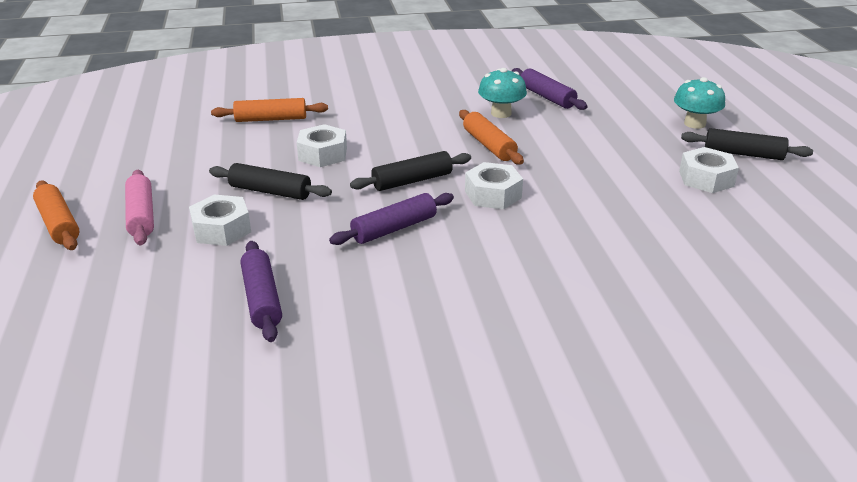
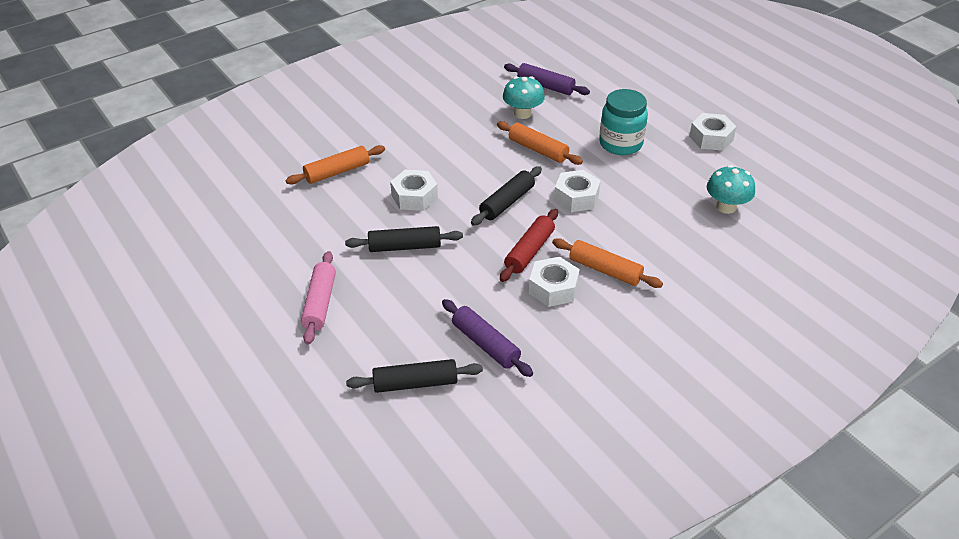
camera: 25 degrees left, 10 degrees up
orange rolling pin [33,180,79,250] -> orange rolling pin moved to [552,238,663,288]
pink rolling pin [125,170,154,245] -> pink rolling pin turned 45 degrees clockwise [301,251,336,344]
white nut [189,194,251,246] -> white nut moved to [529,257,580,307]
purple rolling pin [329,193,454,245] -> red rolling pin [500,209,558,282]
turquoise mushroom [674,77,725,129] -> turquoise mushroom moved to [707,165,755,214]
black rolling pin [681,128,813,160] -> black rolling pin moved to [346,359,483,393]
none -> turquoise jar [599,89,648,155]

